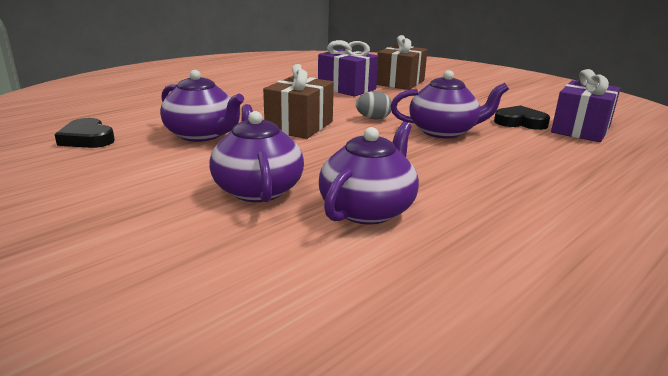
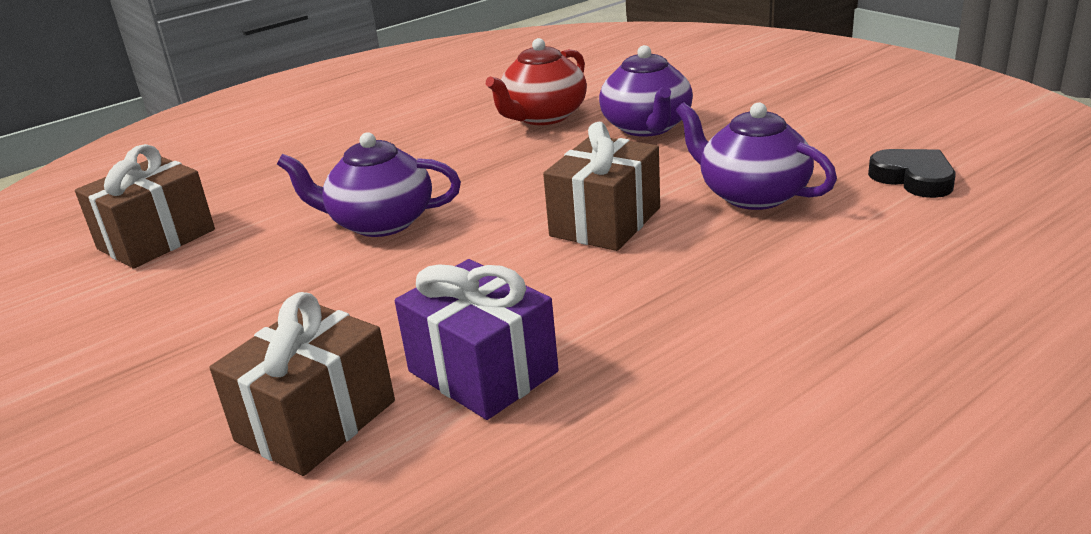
camera: 170 degrees left, 5 degrees up
purple teapot [319,122,419,224] -> red teapot [486,38,587,125]
grey egg [356,91,392,120] -> none
black heart [494,105,550,130] -> none
purple gift [551,69,621,142] -> brown gift [75,144,215,269]

